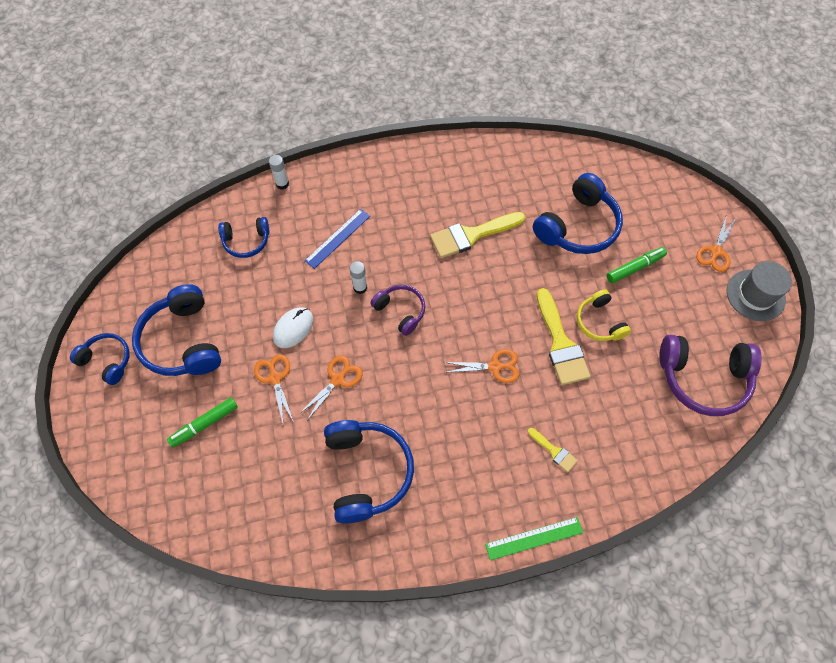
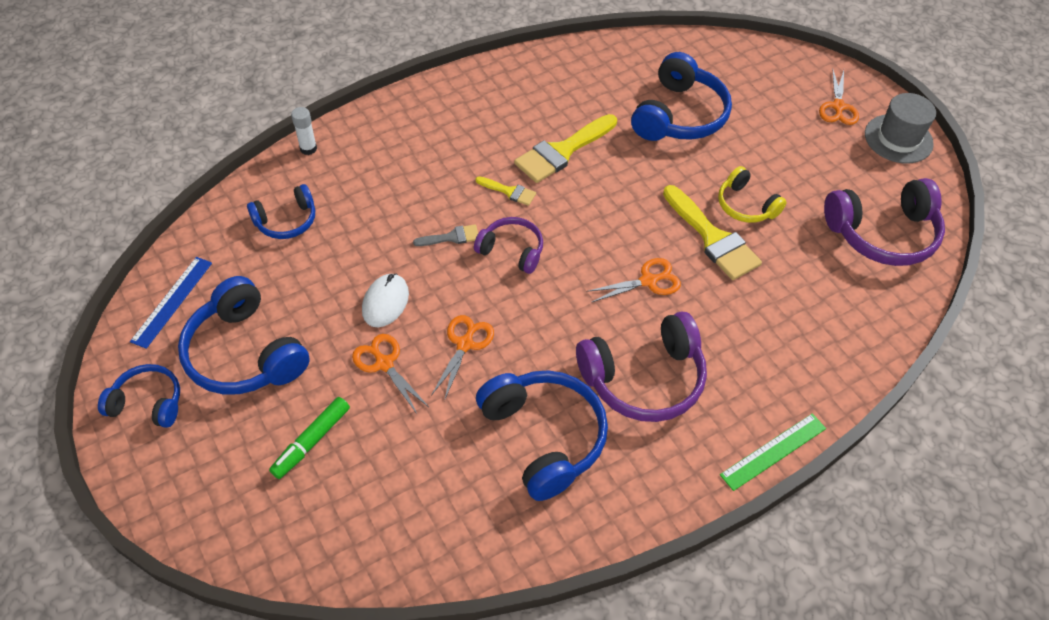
camera: 20 degrees left, 10 degrees down
blue ruler [305,209,370,269] -> blue ruler moved to [130,257,212,349]
white glue stick [350,261,367,294] -> grey brush [413,225,478,246]
yellow brush [528,428,578,472] -> yellow brush moved to [476,176,536,206]
green marker [607,247,667,283] -> none
none -> purple headphones [576,312,707,422]

